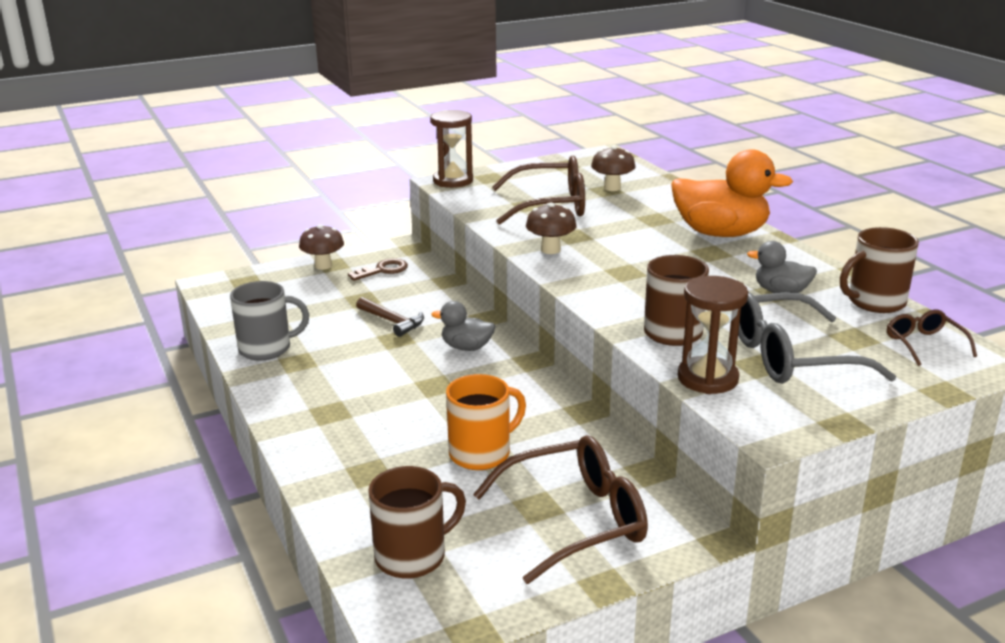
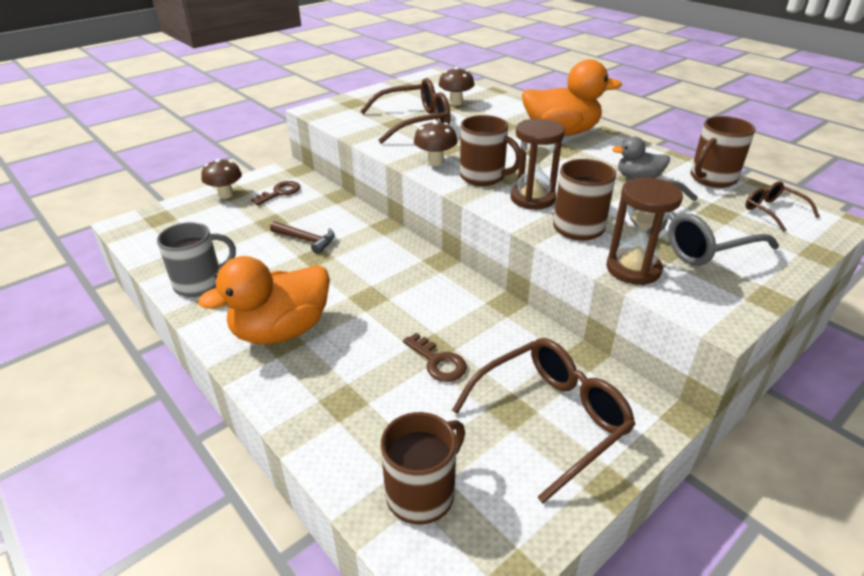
camera: 15 degrees left, 10 degrees up
brown hourglass [430,110,473,188] -> brown hourglass moved to [510,119,565,209]
grey duck [432,301,495,351] -> none
orange mug [446,374,526,470] -> brown key [403,333,467,382]
none -> orange duck [198,256,330,344]
none -> brown mug [460,115,520,186]

